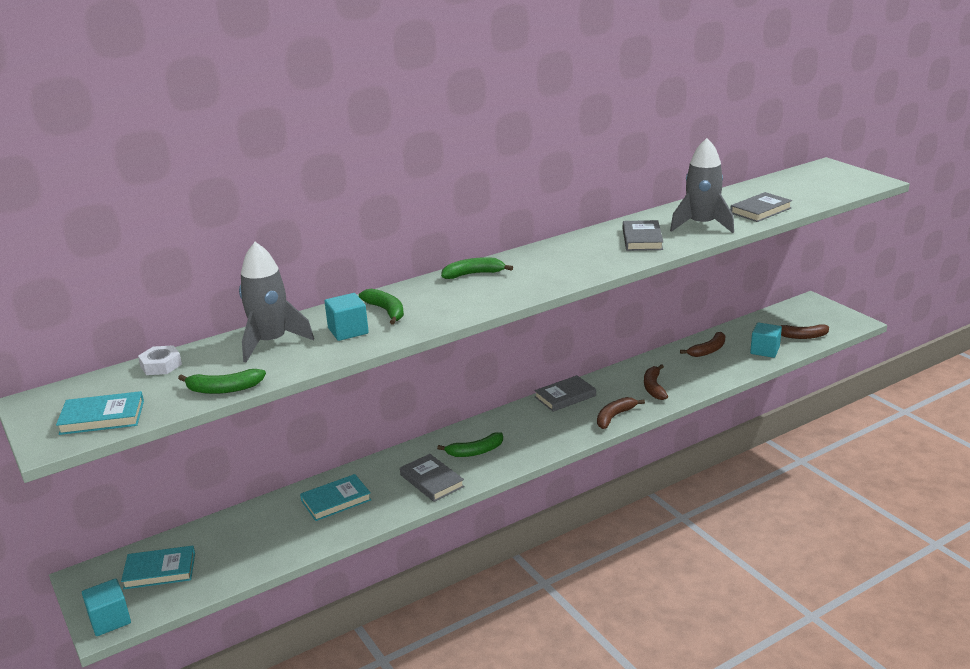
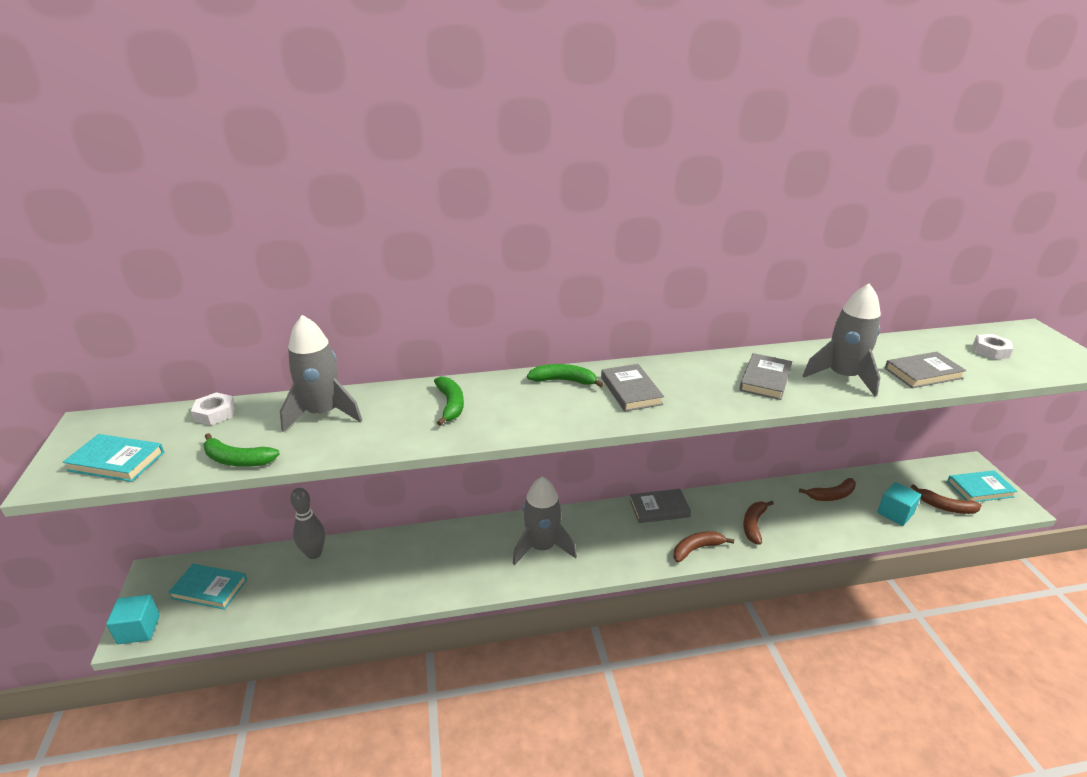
camera: 20 degrees right, 5 degrees up
turquoise book [300,474,371,521] -> turquoise book moved to [947,470,1018,502]
turquoise cube [324,293,369,341] -> none
grey book [400,454,464,502] -> grey book moved to [601,364,664,412]
green banana [437,432,503,457] -> grey rocket [513,476,577,565]
none -> grey bowling pin [290,488,325,559]
none -> white nut [973,334,1013,359]

